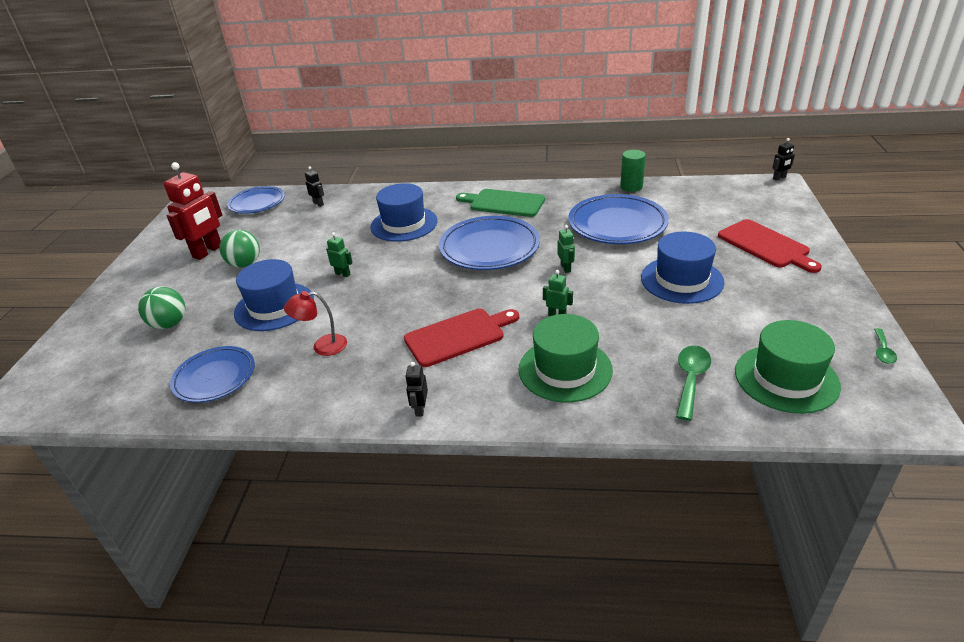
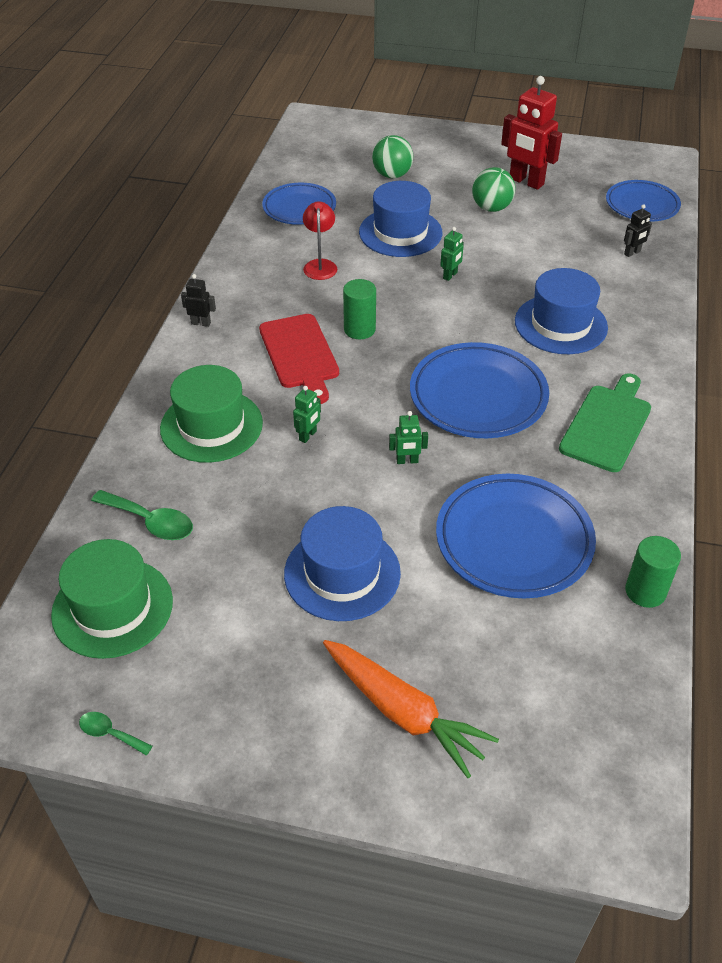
camera: 95 degrees right, 10 degrees up
red cutting board [718,219,822,273] -> orange carrot [323,640,499,778]
black robot [773,138,795,181] -> none
none -> green cylinder [343,279,376,339]

